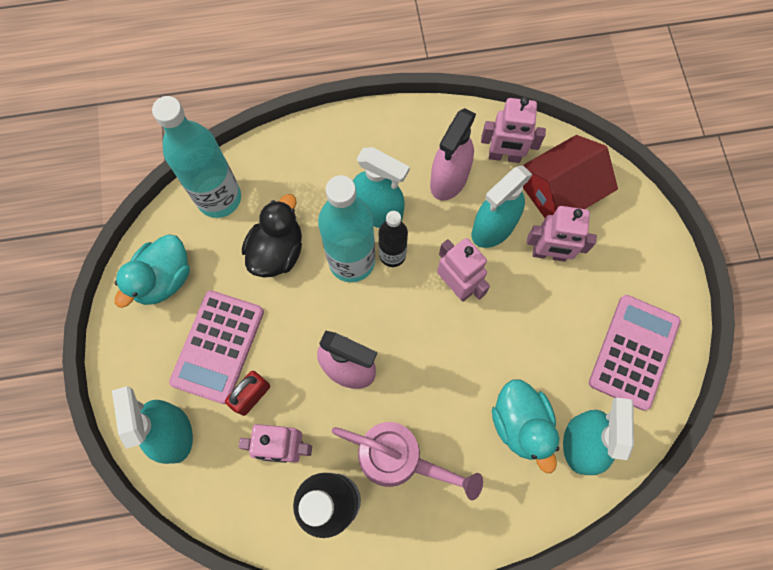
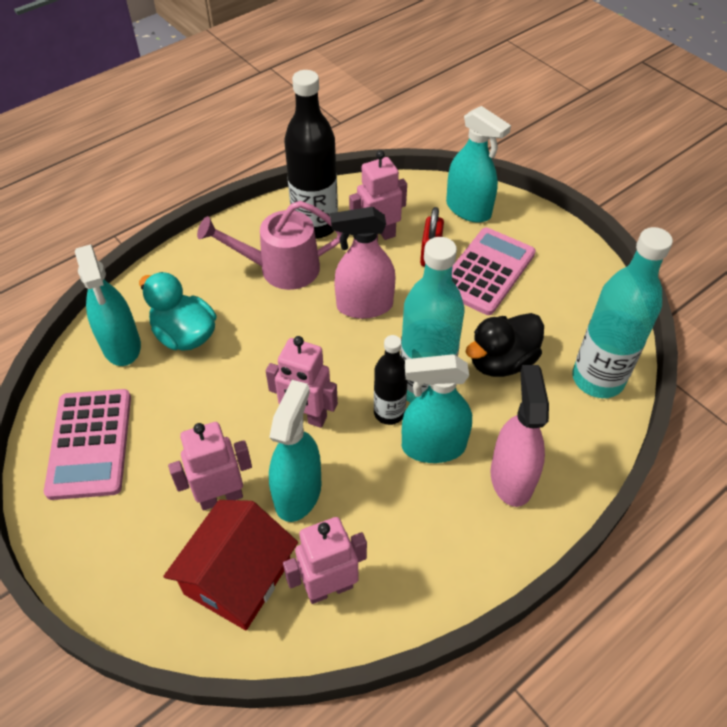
camera: 150 degrees right, 20 degrees down
turquoise duck [115,234,190,308] -> none
pink calculator [169,290,264,404] -> pink calculator turned 45 degrees clockwise [452,228,536,315]
black duck [242,194,302,278] -> black duck turned 60 degrees clockwise [465,313,544,377]
pink spray bottle [430,108,476,201] -> pink spray bottle moved to [491,365,549,507]

